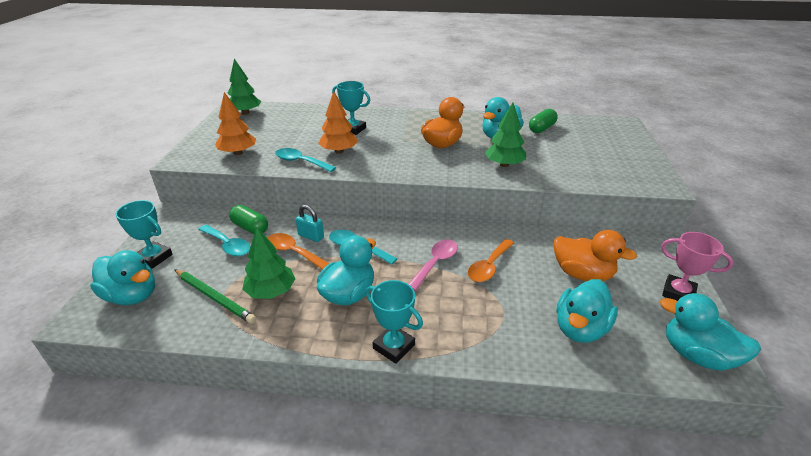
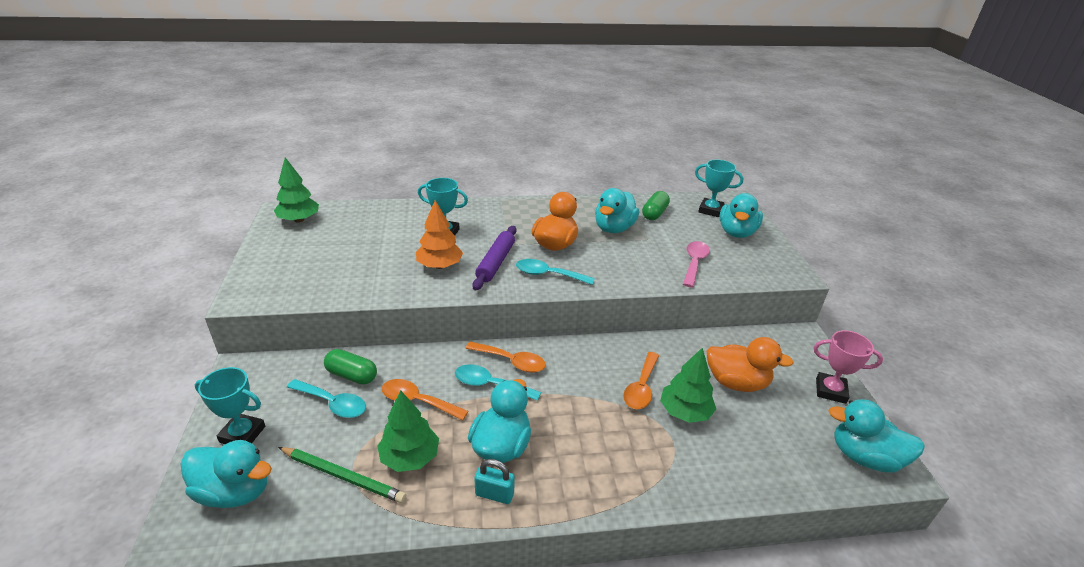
camera: 15 degrees left, 0 degrees up
orange tree [215,92,256,155] -> none
turquoise spoon [275,148,336,172] -> turquoise spoon moved to [516,259,595,285]
turquoise padlock [295,205,324,242] -> turquoise padlock moved to [474,459,515,504]
turquoise trophy [366,280,423,364] -> turquoise trophy moved to [695,160,743,217]
pink spoon [408,239,458,291] -> pink spoon moved to [683,241,710,287]
green tree [485,103,526,167] -> green tree moved to [660,348,716,423]
turquoise duck [556,279,618,343] -> turquoise duck moved to [719,193,763,238]
none -> orange spoon [465,341,546,373]
none -> purple rolling pin [472,226,516,290]

